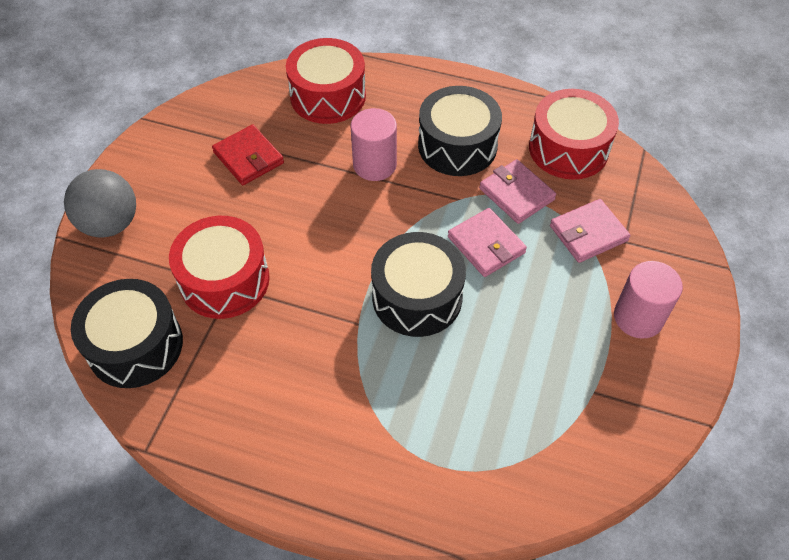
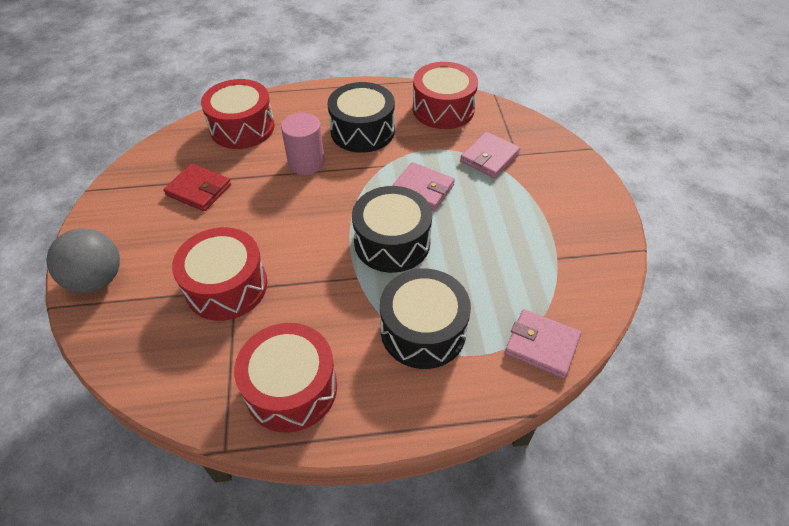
camera: 25 degrees left, 5 degrees down
black drum [71,279,183,388] -> black drum moved to [380,269,471,369]
pink wallet [479,159,556,224] -> pink wallet moved to [505,309,581,379]
pink cylinder [614,261,683,339] -> none
none -> red drum [234,323,337,433]

